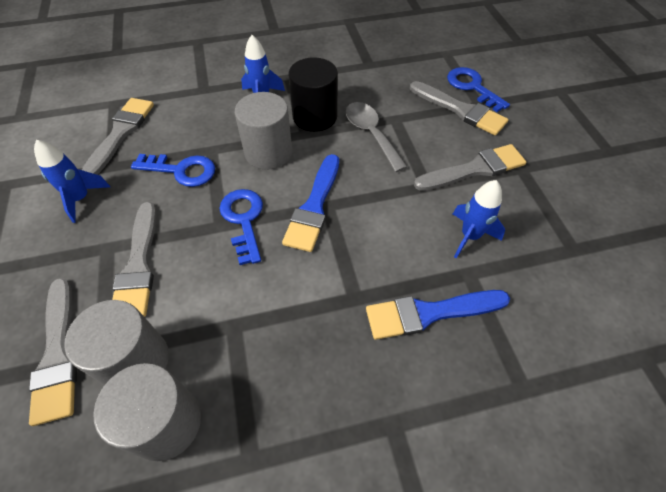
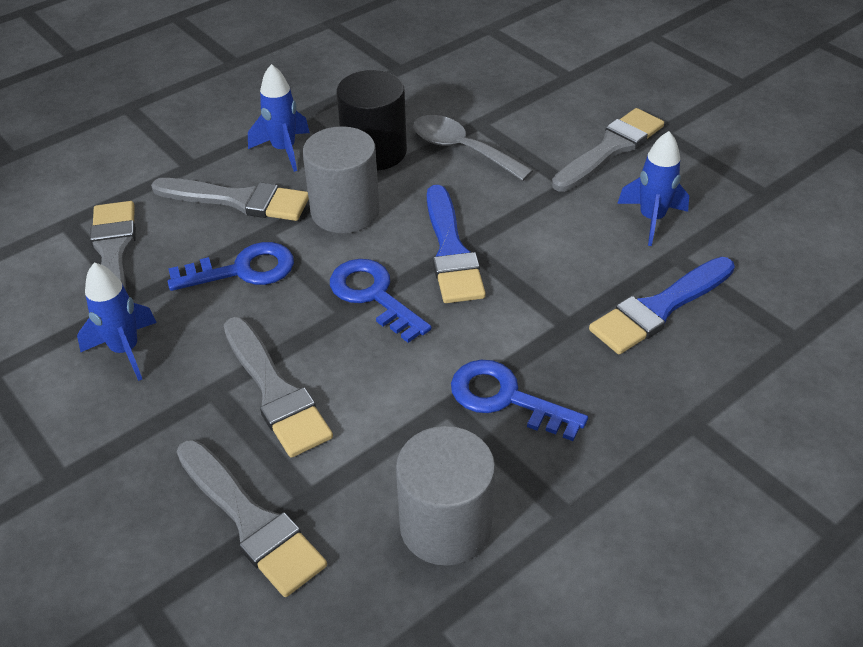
camera: 25 degrees left, 10 degrees down
grey cylinder [64,300,169,385] -> none
grey brush [410,81,509,135] -> grey brush moved to [151,178,309,221]
blue key [447,67,510,112] -> blue key moved to [451,360,588,441]

